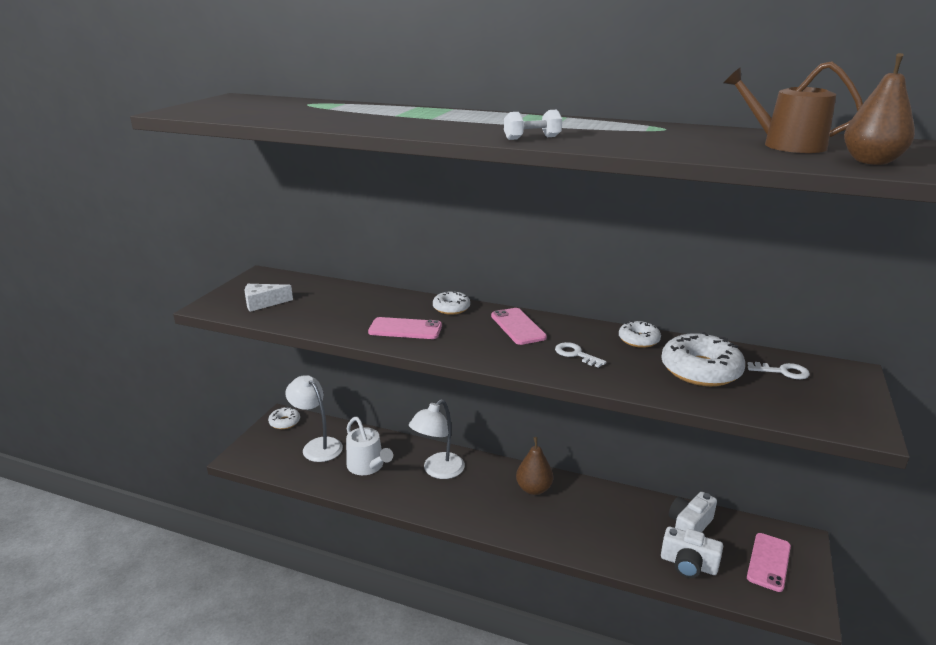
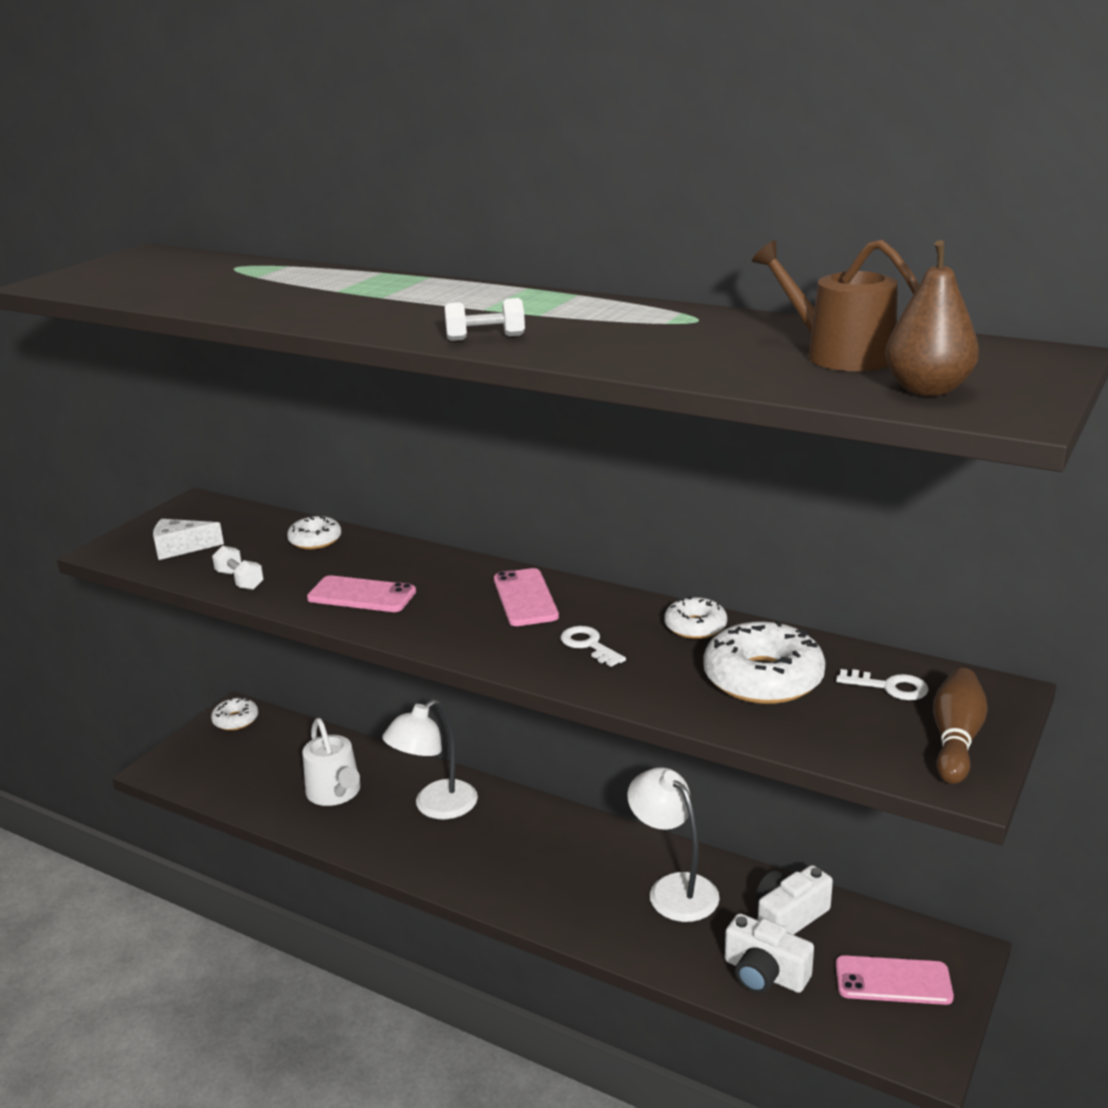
camera: 10 degrees right, 0 degrees up
white lamp [285,375,343,462] -> white lamp moved to [627,767,719,922]
white donut [433,291,470,315] -> white donut moved to [287,515,341,549]
brown pear [516,437,553,495] -> none
pink phone [747,533,791,592] -> pink phone turned 60 degrees clockwise [836,955,954,1005]
none -> white dumbbell [212,546,264,590]
none -> brown bowling pin [933,668,988,784]

